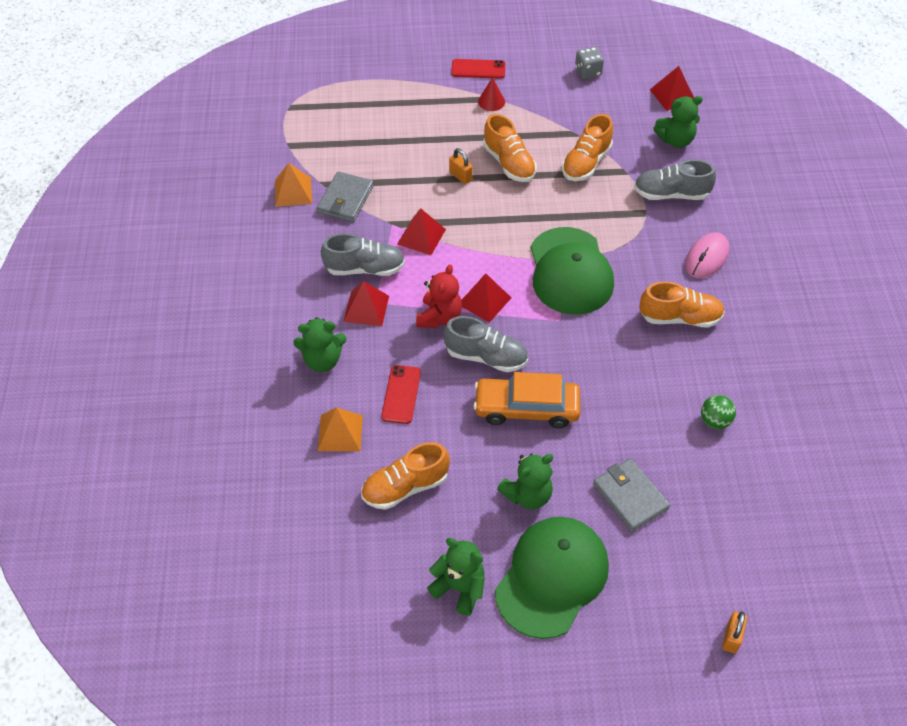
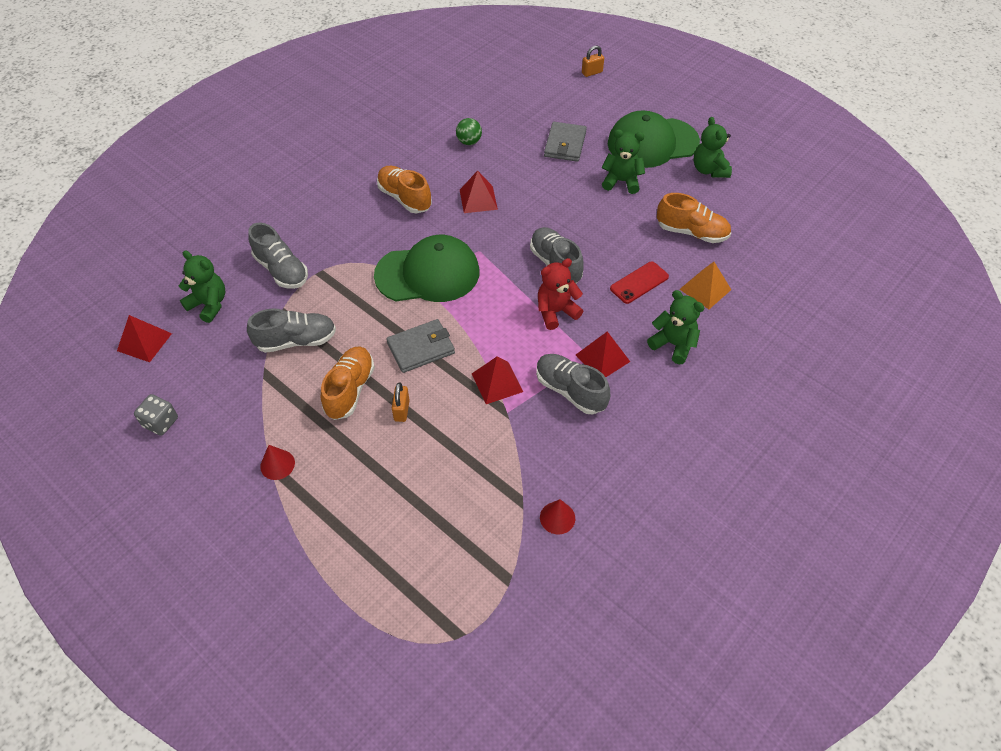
camera: 135 degrees left, 0 degrees up
orange pyramid [275,163,312,207] -> red cone [540,499,575,534]
grey wallet [317,171,374,222] -> grey wallet moved to [386,319,455,373]
red phone [451,59,505,79] -> none
red pyramid [461,273,511,323] -> red pyramid moved to [460,170,498,213]
orange car [473,372,580,428] -> none
green cap [531,227,614,315] -> green cap turned 45 degrees clockwise [374,235,479,302]
orange shoe [562,114,613,181] -> grey shoe [247,309,336,353]
pink mouse [685,233,729,278] -> none

